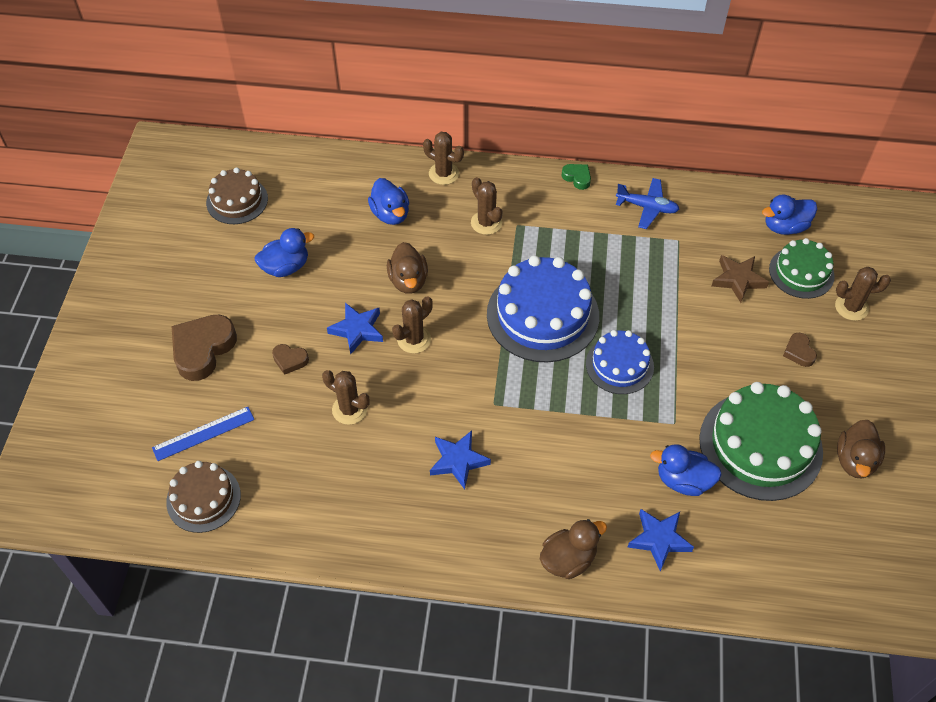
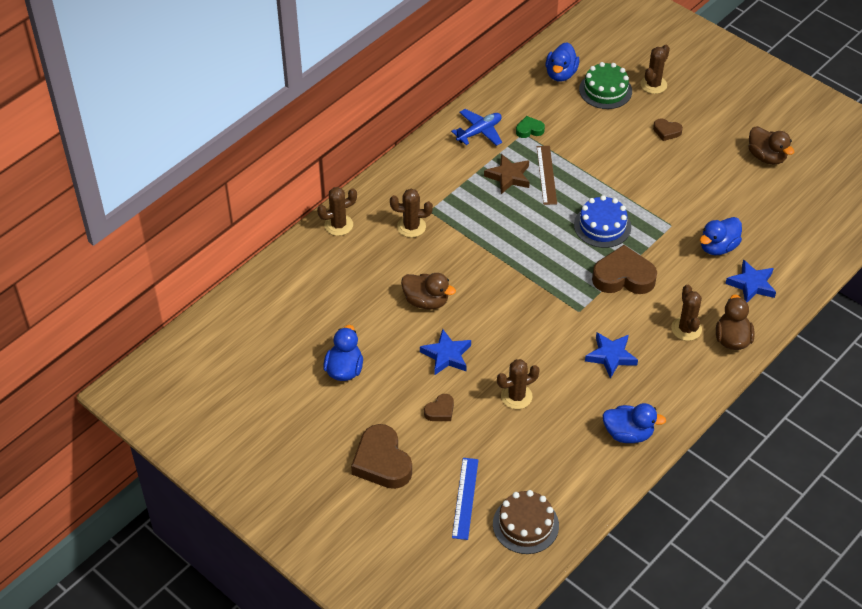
camera: 55 degrees left, 5 degrees down
brown cake [206,167,268,224] -> none
blue duck [368,178,409,225] -> blue duck moved to [602,403,666,443]
brown cactus [392,296,433,353] -> brown cactus moved to [671,285,702,341]
blue cake [487,255,599,363] -> none
green heart [561,164,591,190] -> green heart moved to [516,116,545,138]
green cake [699,382,823,501] -> none
brown star [712,255,769,303] -> brown star moved to [484,154,530,194]
none -> brown ruler [537,146,557,205]
none -> brown heart [592,245,657,294]

